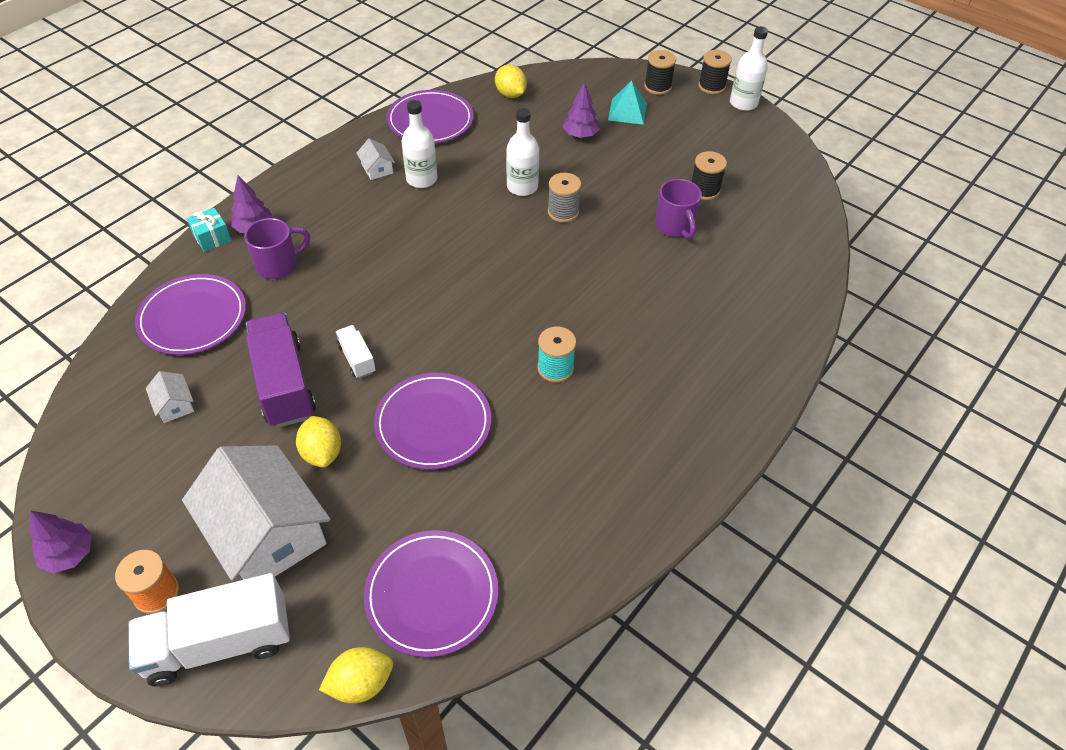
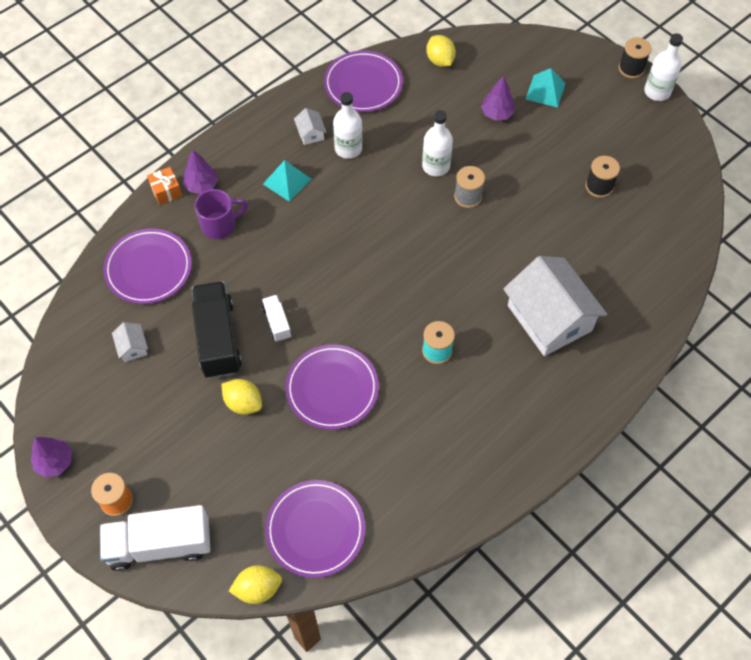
camera: 10 degrees right, 10 degrees up
white house [182,445,330,581] -> white house moved to [503,256,607,356]
turquoise gift [187,208,231,252] -> orange gift [147,167,182,205]
purple truck [246,313,316,428] -> black truck [192,281,242,378]
yellow lemon [296,416,341,468] -> yellow lemon turned 45 degrees counterclockwise [221,379,262,415]
black spool [644,50,676,95] -> none
purple mug [655,179,702,239] -> none
none -> turquoise pyramid [263,160,311,202]

